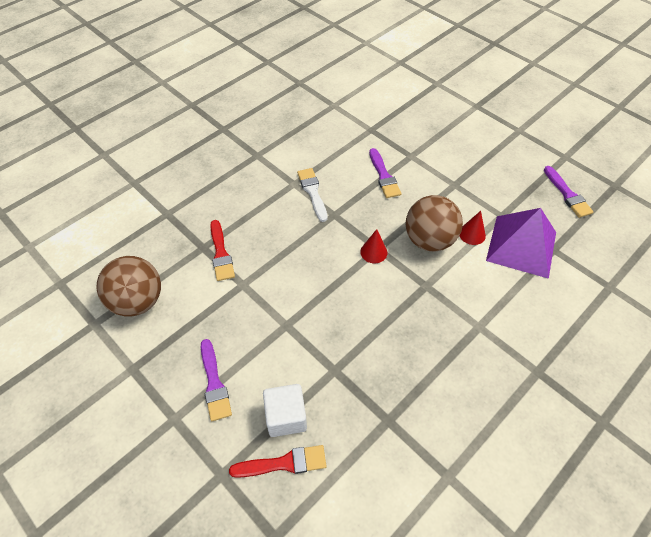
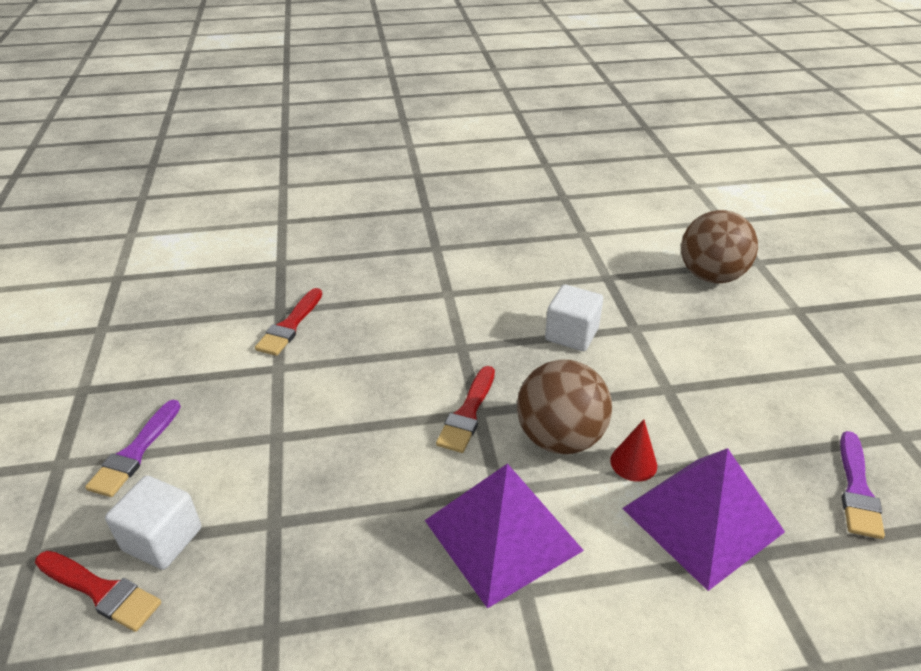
camera: 35 degrees right, 15 degrees down
brown ball [97,256,161,316] -> brown ball moved to [681,210,758,283]
white brush [297,168,328,222] -> none
red cone [360,229,387,263] -> red brush [436,366,495,453]
purple brush [369,148,401,198] -> white cube [545,285,603,351]
none -> purple pyramid [425,464,584,608]

